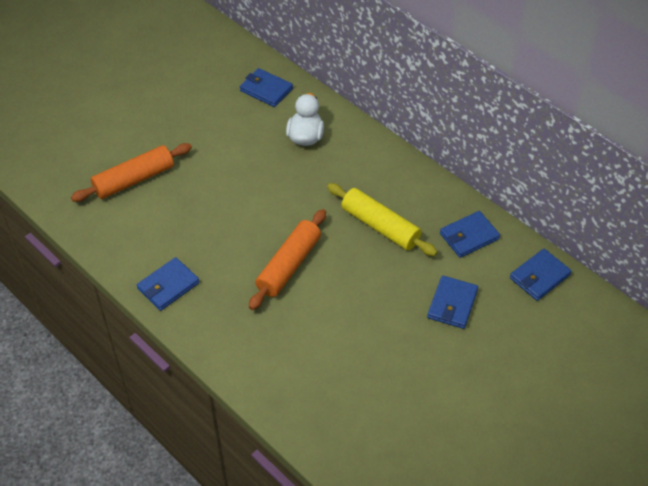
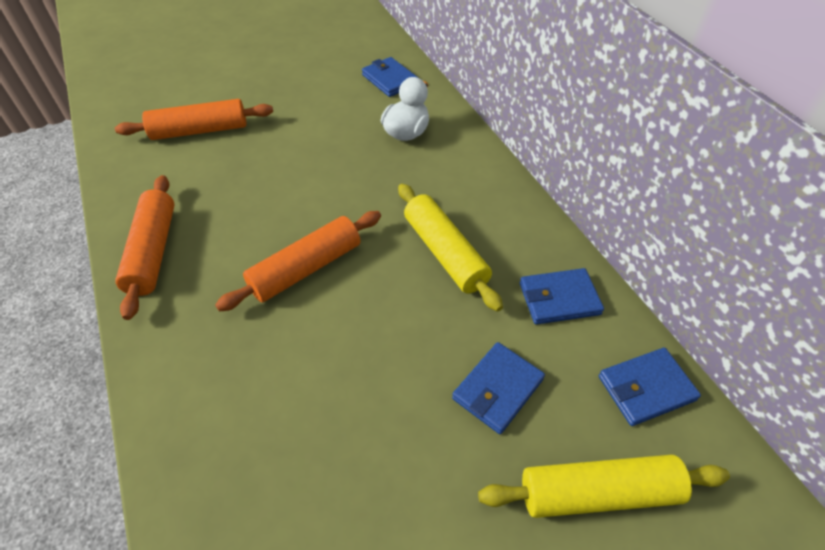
camera: 20 degrees right, 0 degrees up
blue wallet [137,257,200,311] -> orange rolling pin [115,175,174,320]
none -> yellow rolling pin [478,455,730,518]

